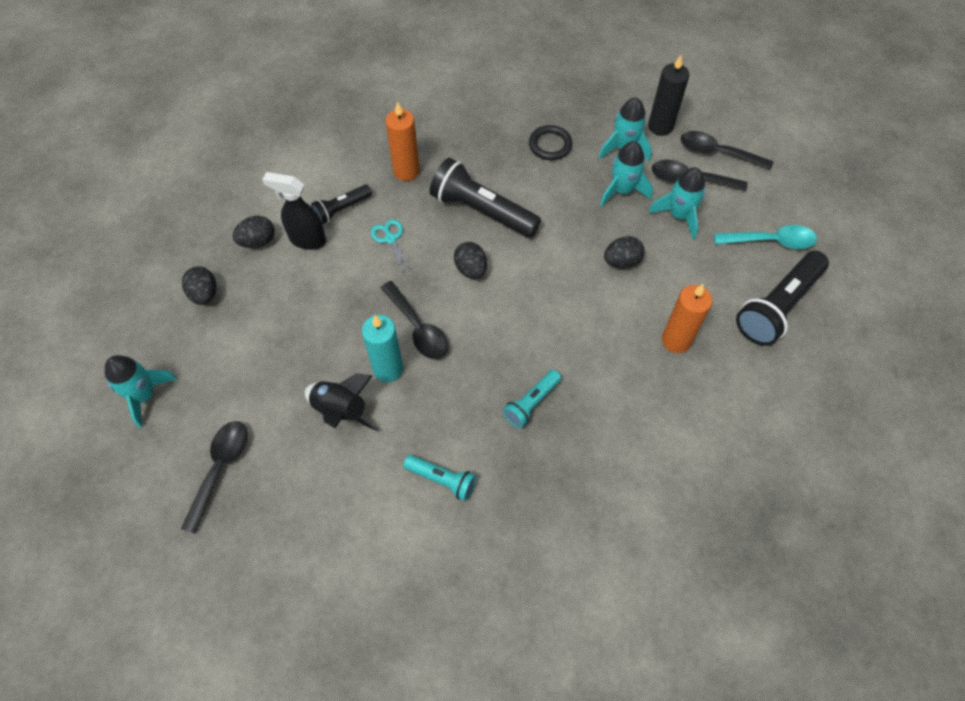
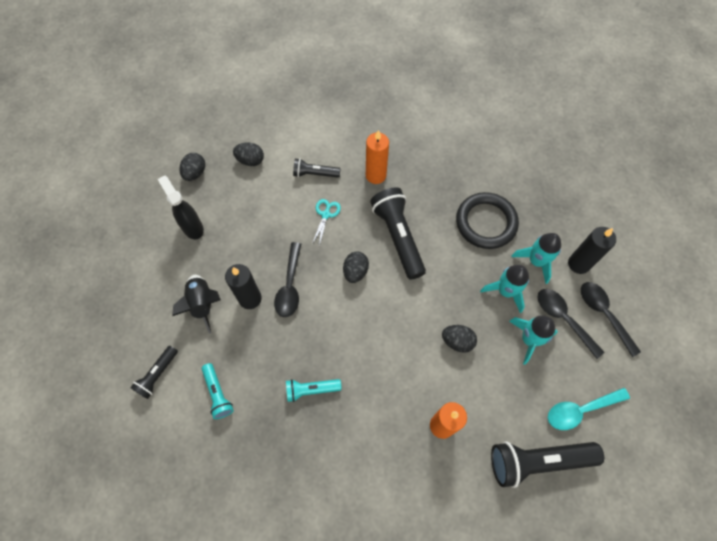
camera: 40 degrees right, 5 degrees up
turquoise rocket [105,355,177,428] -> none
black spoon [181,421,248,534] -> none
black spray bottle [262,172,326,250] -> black spray bottle moved to [157,175,204,239]
turquoise candle [362,315,403,382] -> black candle [225,264,262,309]
black ring [529,125,573,160] -> black ring [456,192,519,249], size x1.69
turquoise spoon [714,225,817,249] -> turquoise spoon turned 120 degrees clockwise [548,388,630,430]
none -> black flashlight [130,346,178,399]

